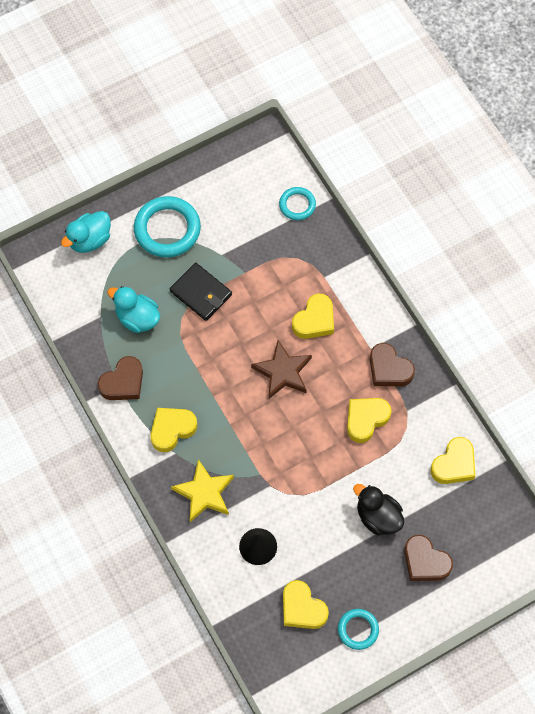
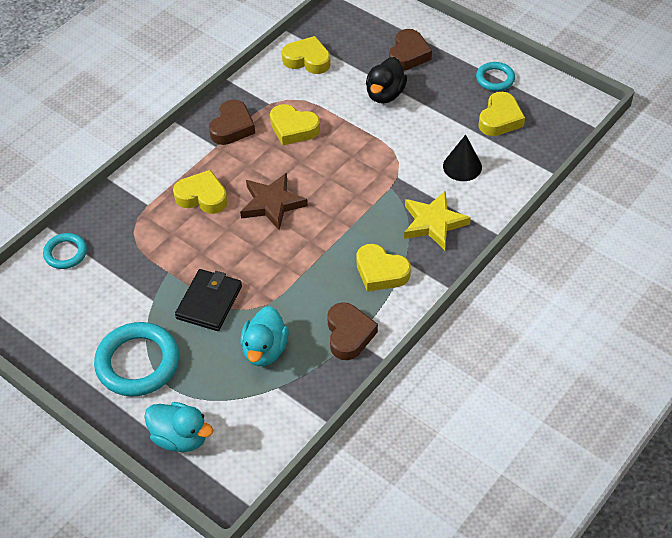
camera: 110 degrees left, 15 degrees down
brown heart [98,356,143,400] -> brown heart turned 60 degrees clockwise [327,302,378,360]

